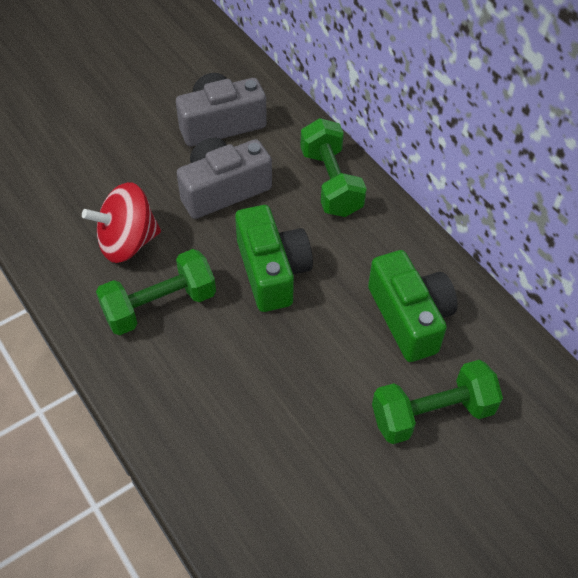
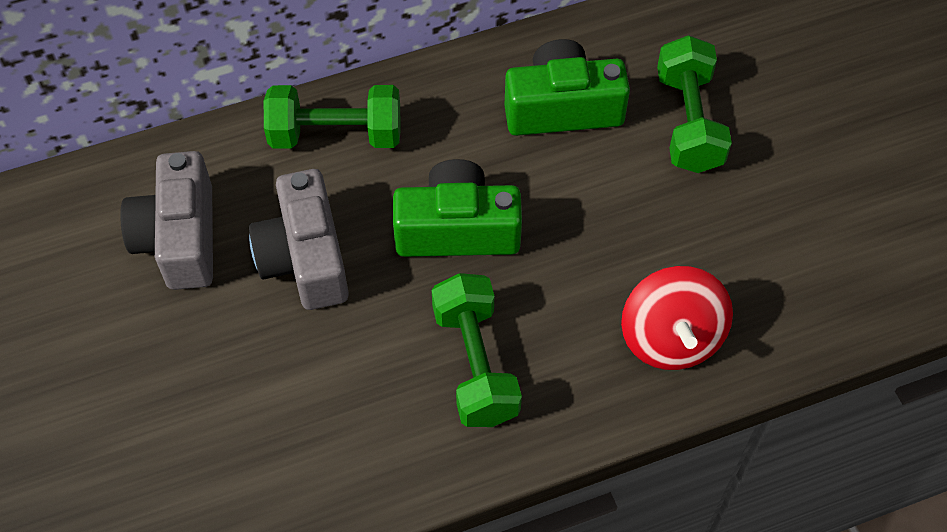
camera: 75 degrees left, 5 degrees up
red spinning top [82,182,161,263] -> red spinning top moved to [621,266,733,370]

